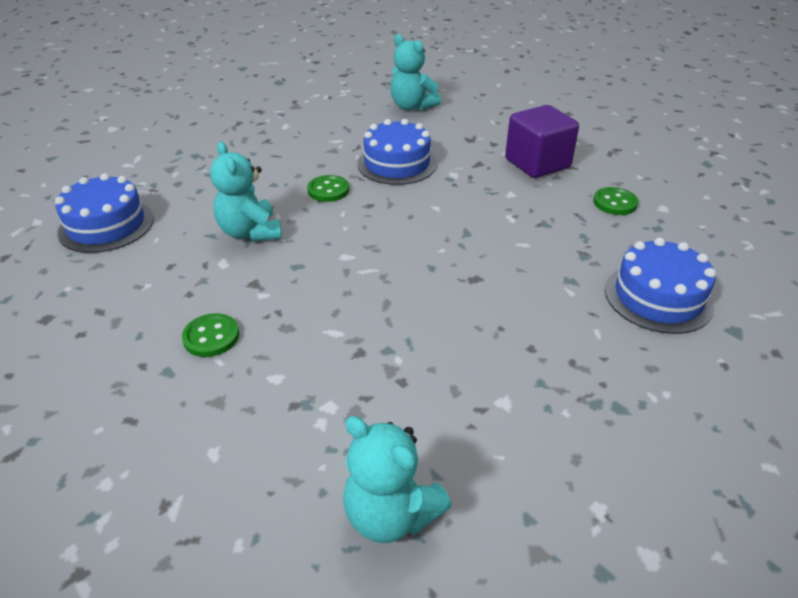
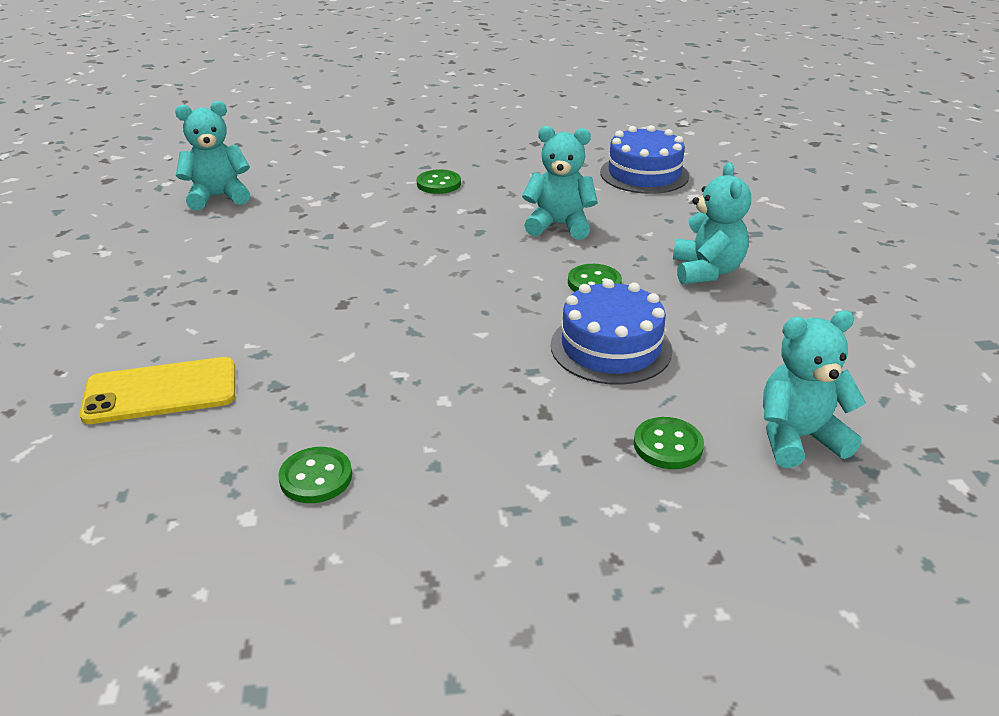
camera: 125 degrees right, 5 degrees down
purple cube [505,105,579,178] -> none
blue cake [605,238,716,334] -> yellow phone [80,357,235,424]
none -> green button [634,417,704,469]
none -> turquoise teddy bear [673,162,751,284]

